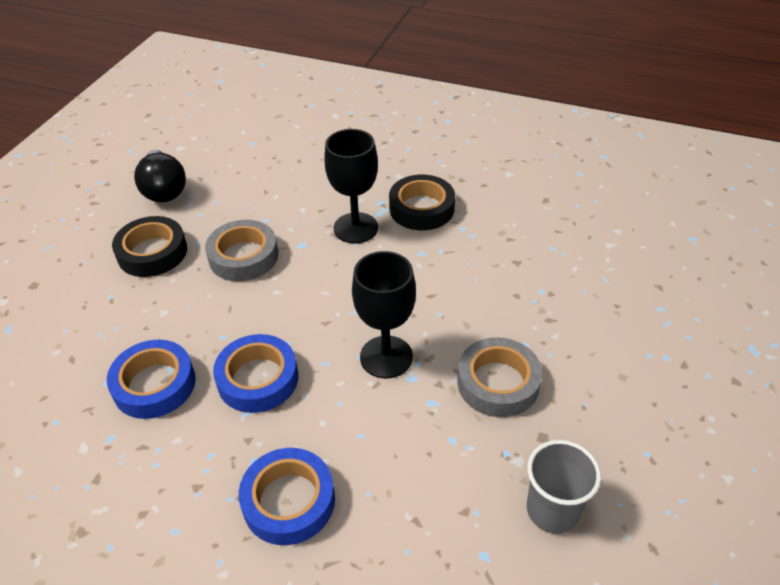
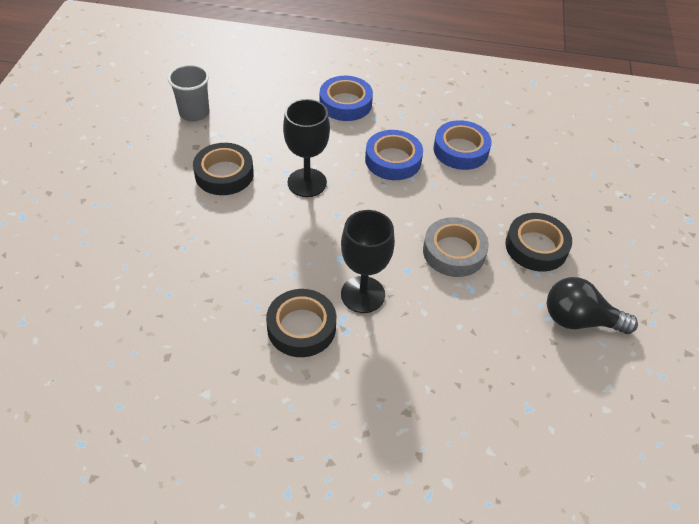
camera: 165 degrees right, 5 degrees up
black light bulb [134,150,186,203] -> black light bulb turned 45 degrees counterclockwise [547,277,638,334]
grey tape [457,337,542,417] -> black tape [193,143,254,195]

